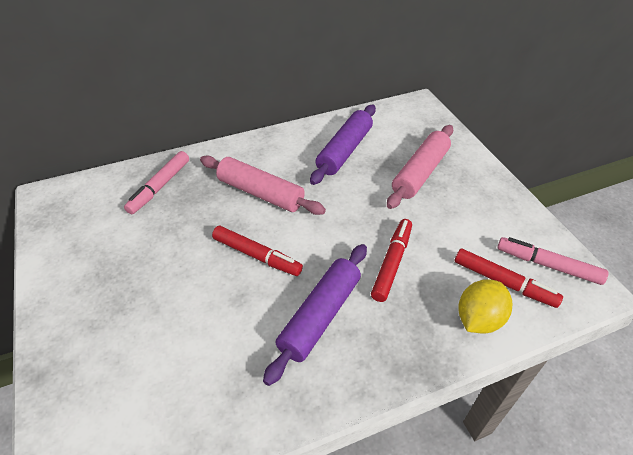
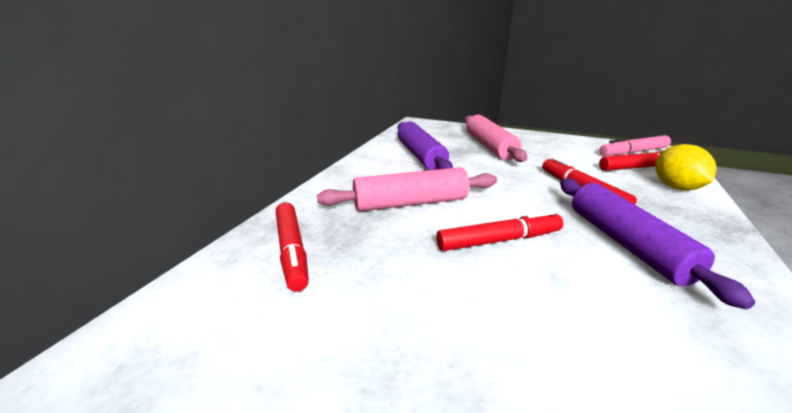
camera: 45 degrees left, 20 degrees down
pink marker [124,151,189,214] -> red marker [276,202,309,292]

